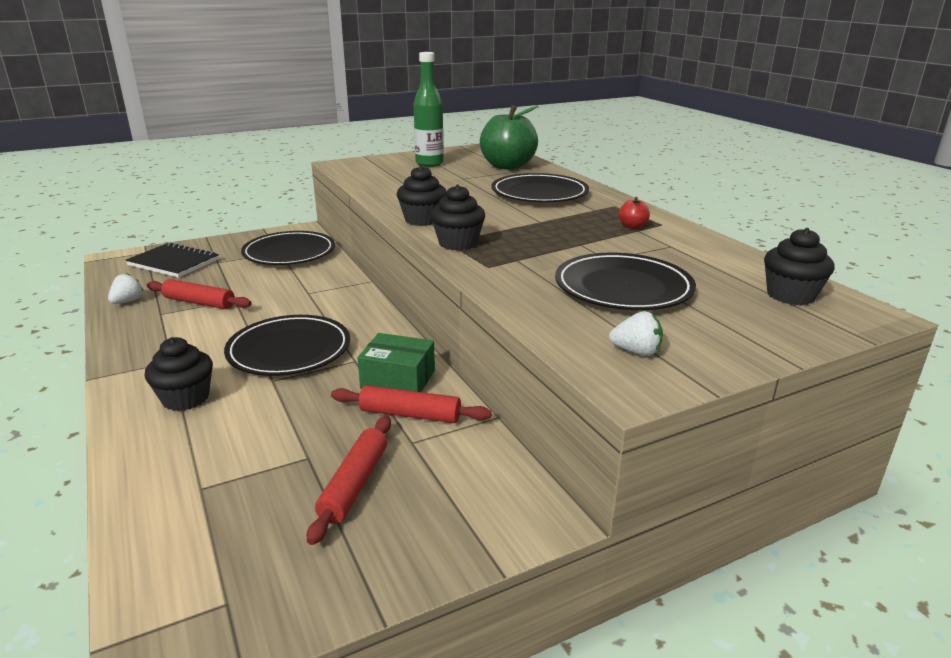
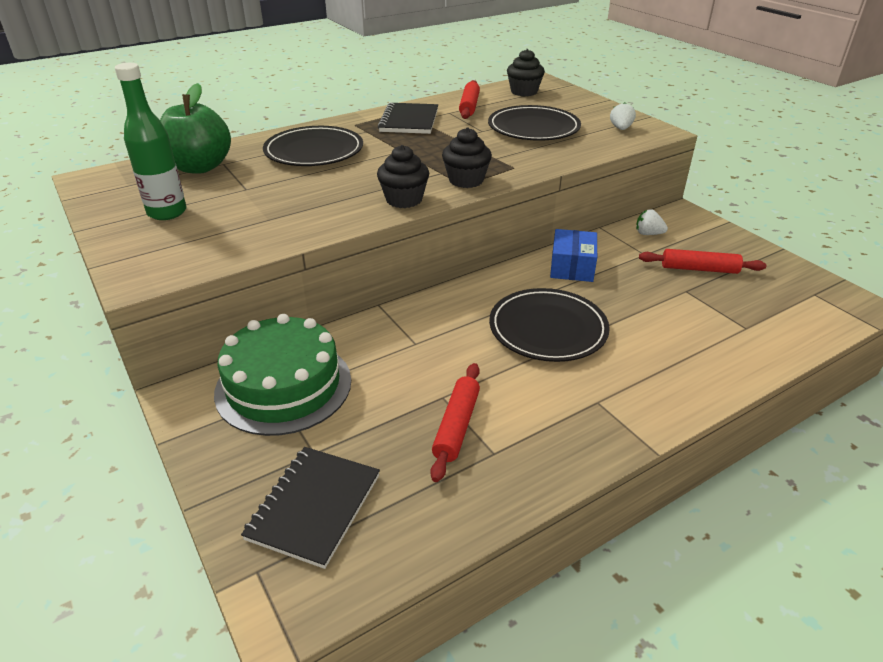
camera: 95 degrees left, 10 degrees up
white strawberry [108,273,143,304] -> white strawberry moved to [636,209,668,235]
black cupcake [145,337,213,411] -> none
black plate [241,231,335,265] -> green cake [214,314,351,436]
red rolling pin [331,385,492,423] -> red rolling pin moved to [459,80,480,119]
green box [358,333,435,392] -> blue box [550,229,597,282]
red apple [618,197,650,229] -> black notebook [378,103,438,134]

